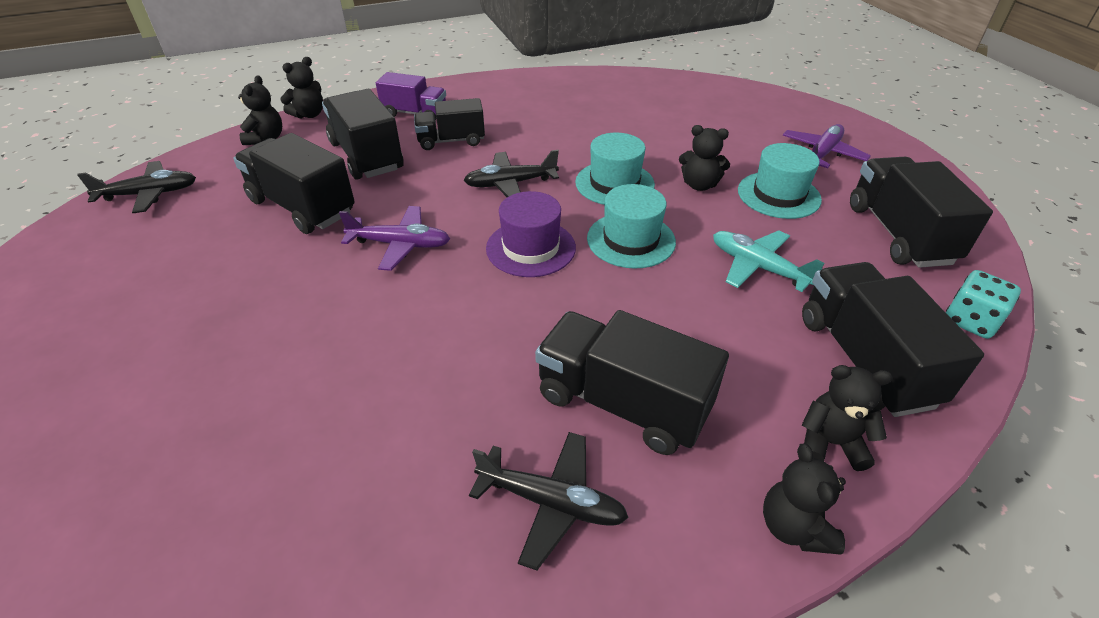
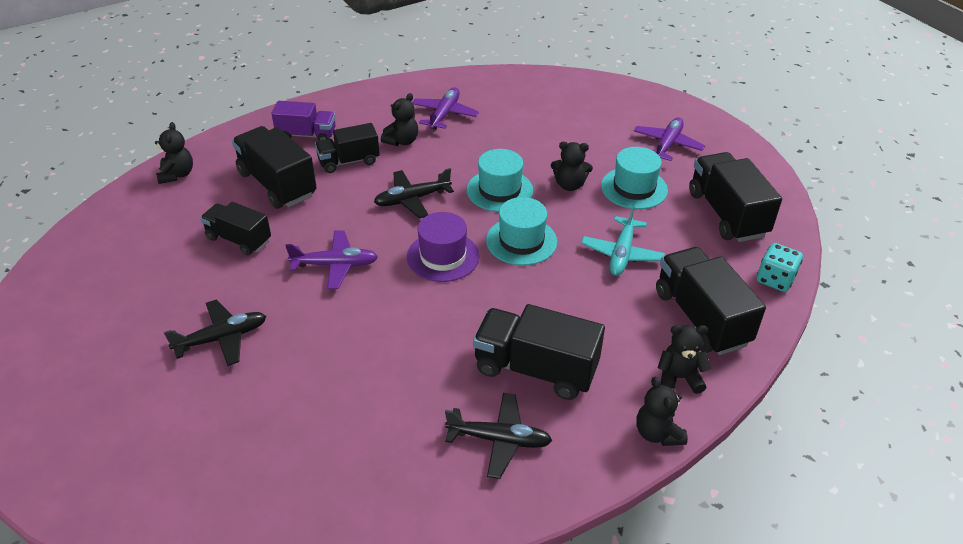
camera: 10 degrees left, 0 degrees up
black plane [77,161,196,213] -> black plane moved to [164,299,266,366]
black truck [233,133,355,234] -> black truck [200,202,271,255], size x0.64
black teddy bear [280,57,323,118] -> black teddy bear moved to [381,93,418,146]
turquoise plane [713,230,825,292] -> turquoise plane turned 105 degrees counterclockwise [581,205,665,276]
none -> purple plane [412,87,479,130]

